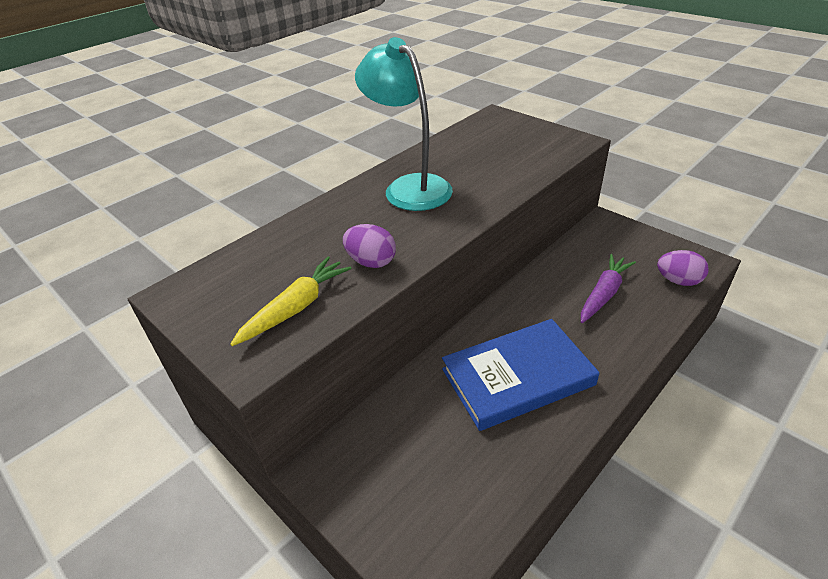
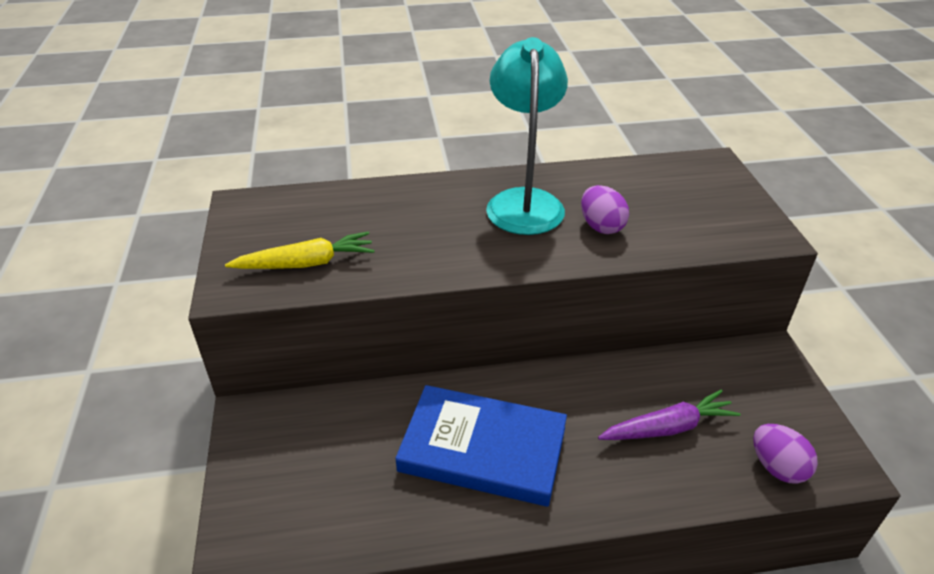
camera: 35 degrees right, 0 degrees up
purple egg [343,224,396,268] -> purple egg moved to [581,185,629,234]

